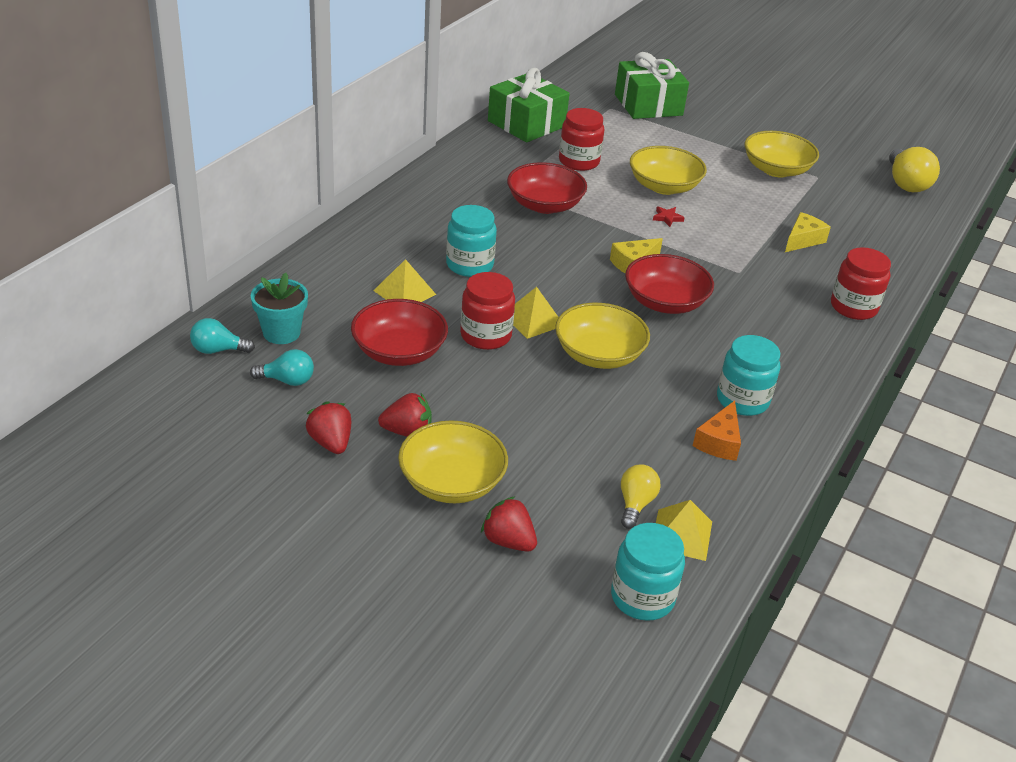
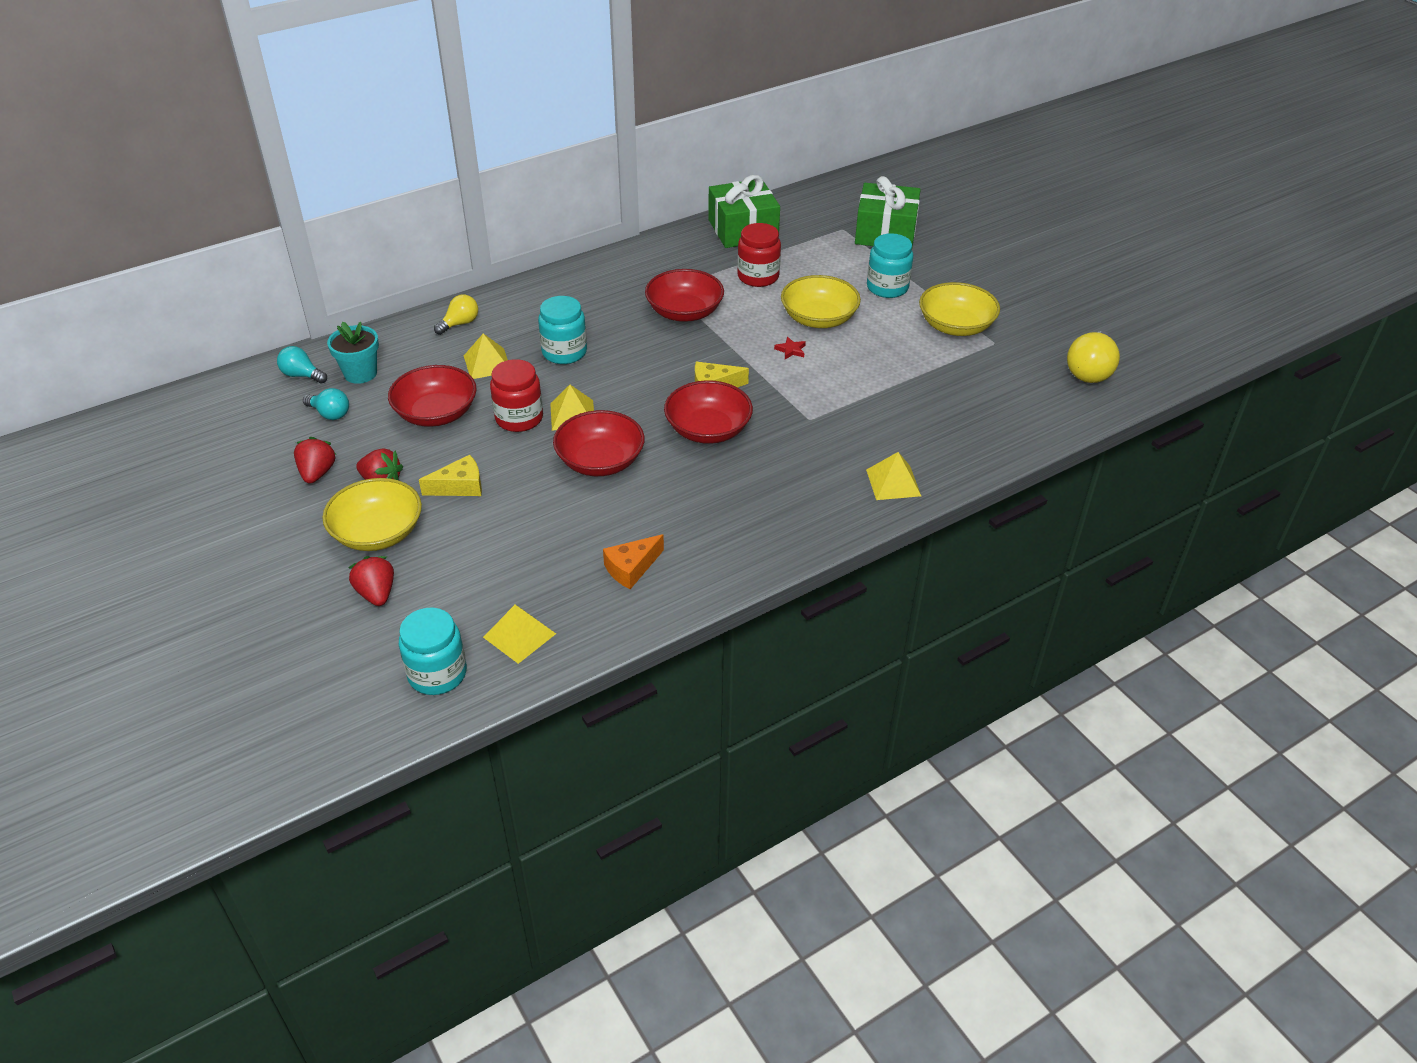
camera: 30 degrees right, 5 degrees up
yellow bowl [555,303,650,369] -> red bowl [553,410,645,476]
yellow light bulb [621,464,661,529] -> yellow light bulb moved to [434,294,478,335]
turquoise jar [717,335,780,416] -> turquoise jar moved to [867,233,913,298]
yellow cheese [785,212,831,252] -> yellow cheese moved to [419,455,482,496]
red jar [831,247,891,320] -> yellow pyramid [866,452,921,500]

